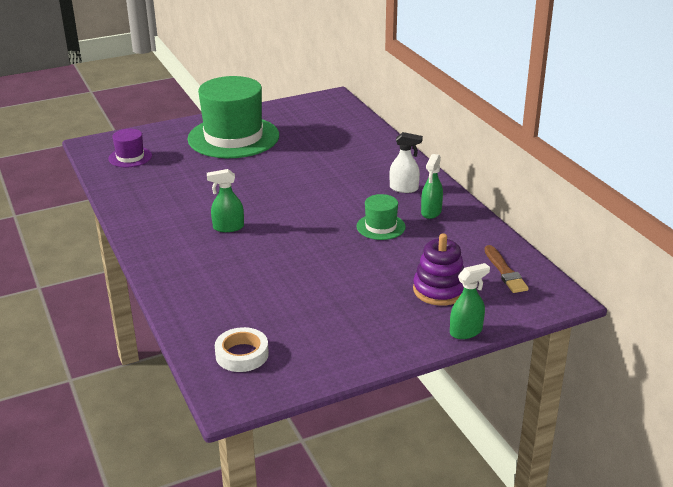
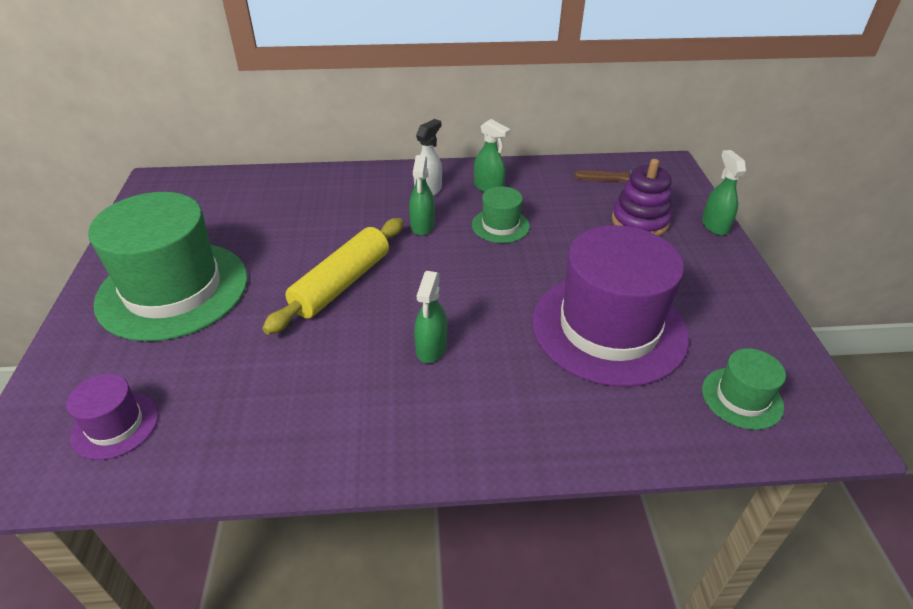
camera: 70 degrees left, 10 degrees up
white tape [215,327,269,372] -> green hat [702,348,786,430]
none -> yellow rolling pin [262,218,403,335]
none -> green spray bottle [409,155,435,236]
none -> purple hat [532,225,689,387]

